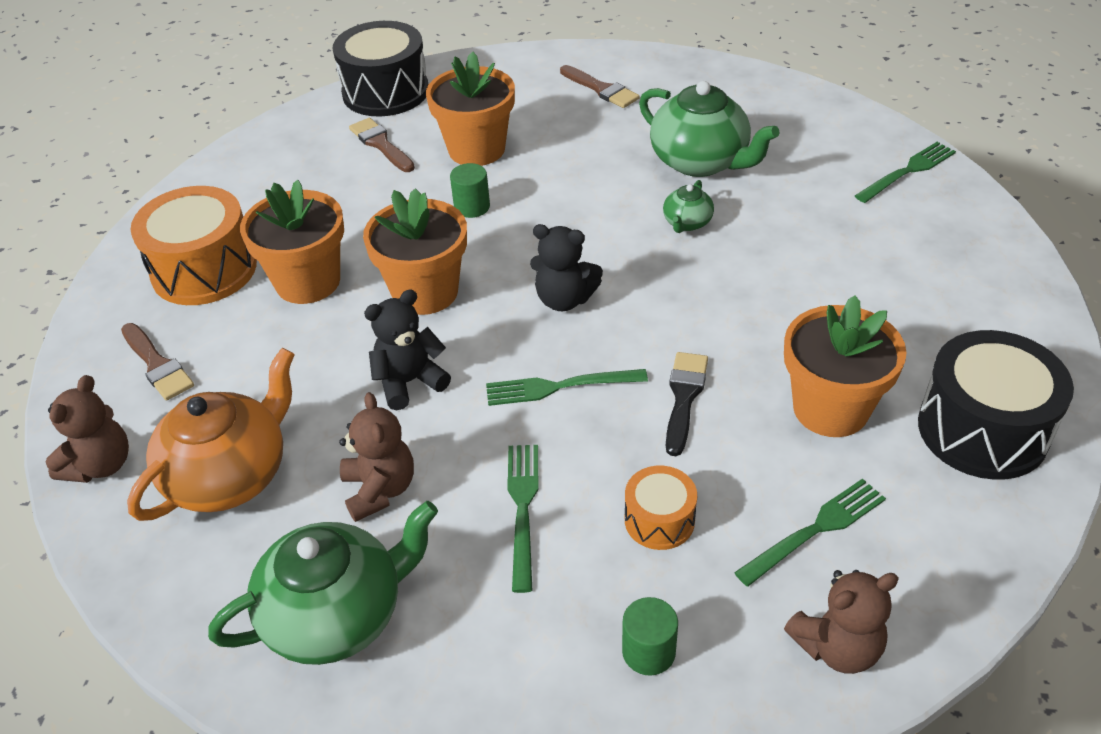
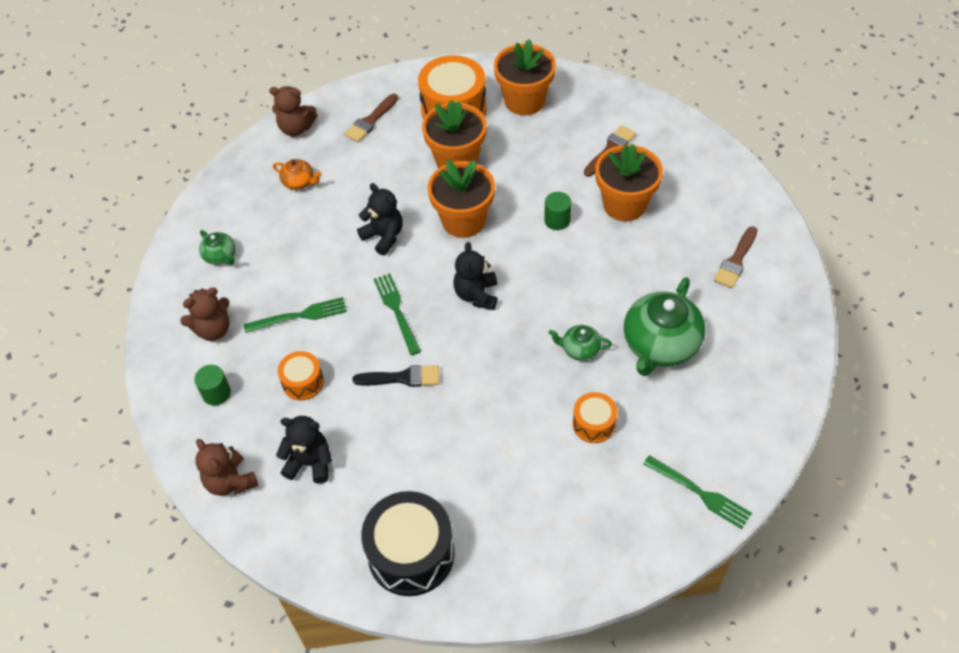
camera: 75 degrees right, 10 degrees up
orange teapot [127,348,295,521] -> orange teapot [273,159,322,190], size x0.48
green teapot [208,501,438,665] -> green teapot [199,230,235,265], size x0.48
black drum [332,21,428,116] -> none
brown teddy bear [339,392,414,522] -> brown teddy bear moved to [180,287,230,341]
green fork [734,479,886,587] -> black teddy bear [276,416,332,484]
orange flower pot [784,295,907,437] -> orange flower pot moved to [494,39,556,115]
none -> orange drum [573,392,617,443]

